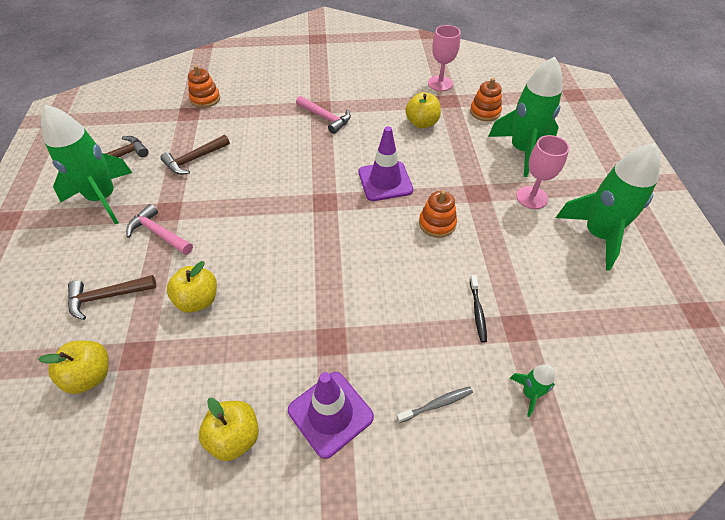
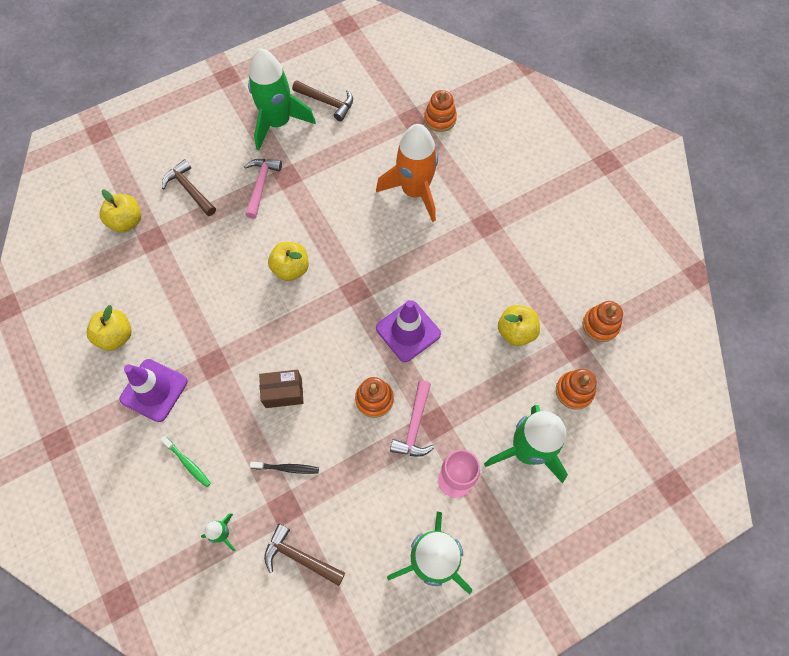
camera: 65 degrees right, 15 degrees up
brown hammer [161,135,230,175] -> brown hammer moved to [264,524,345,586]
yellow apple [167,261,217,313] -> yellow apple moved to [268,242,309,281]
pink hammer [296,96,351,134] -> pink hammer moved to [390,380,435,457]
grey toothbrush [397,386,473,423] -> green toothbrush [161,436,211,487]
pink goblet [428,25,461,91] -> orange stacking toy [583,301,623,342]
black toothbrush [470,275,487,343] -> black toothbrush turned 150 degrees counterclockwise [250,462,319,474]
none -> brown box [259,370,304,408]
none -> orange rocket [376,124,438,222]

